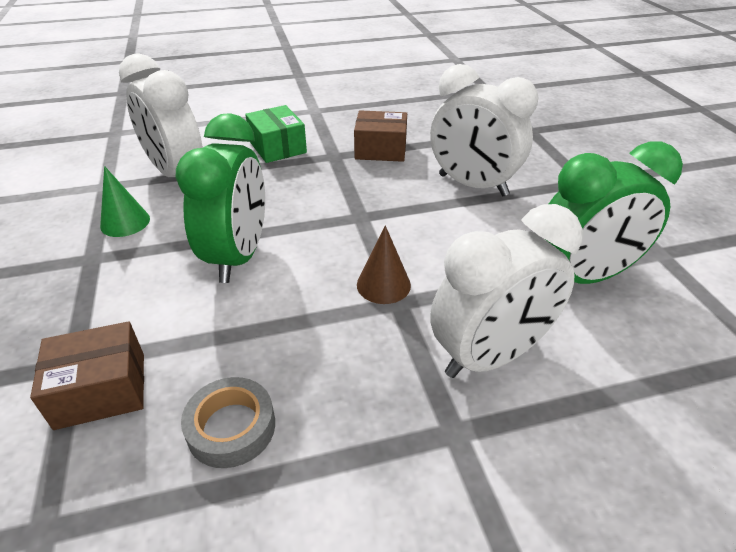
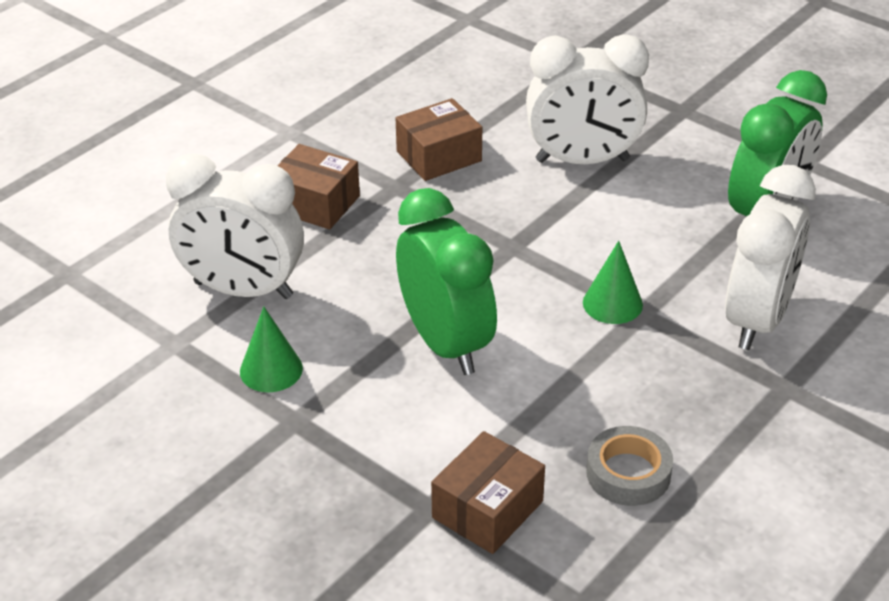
camera: 35 degrees left, 0 degrees up
green box [245,105,307,163] -> brown box [277,144,360,229]
brown cone [357,226,411,304] -> green cone [583,241,643,324]

